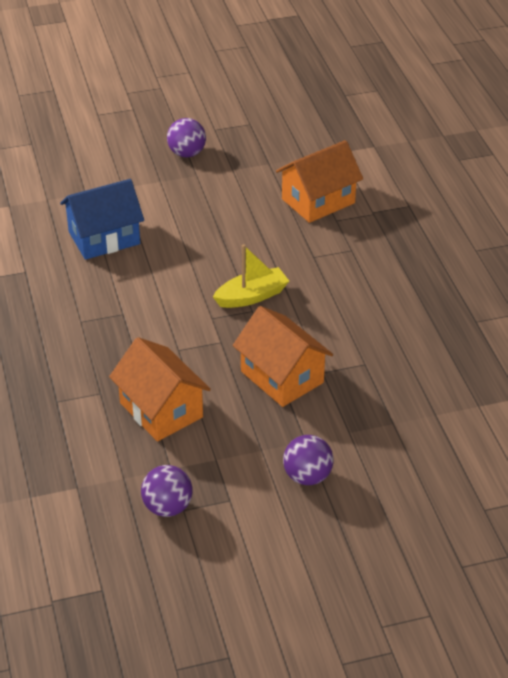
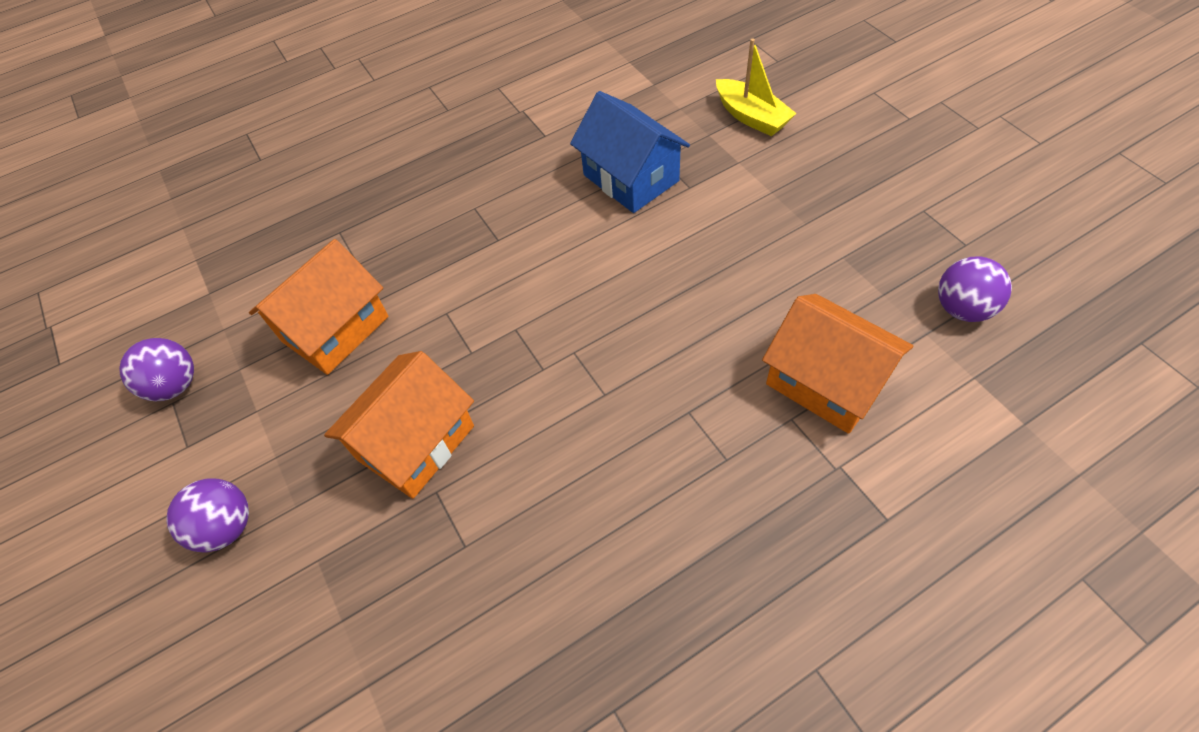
camera: 80 degrees right, 15 degrees up
purple ball [167,118,206,158] -> purple ball moved to [938,256,1012,322]
yellow boat [213,244,289,308] -> yellow boat moved to [716,38,797,136]

